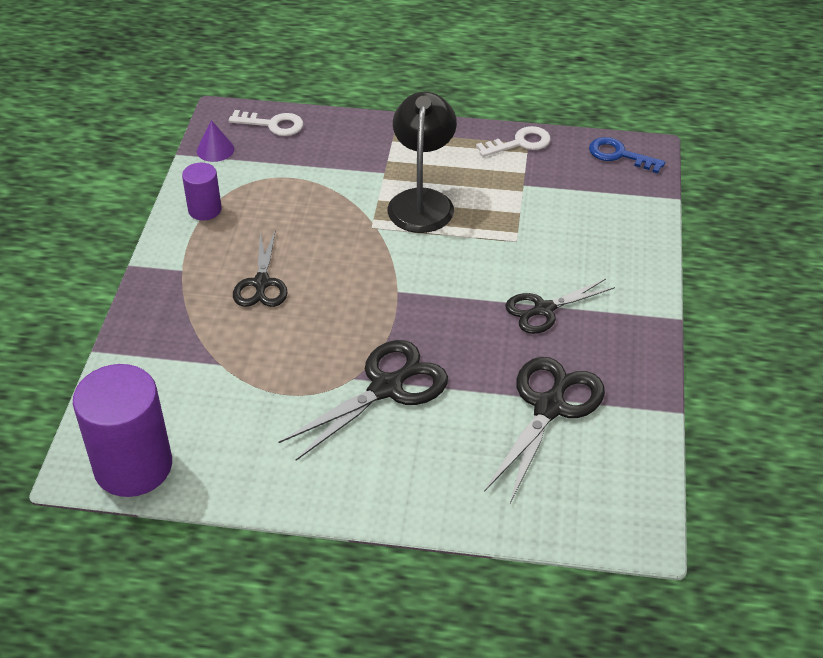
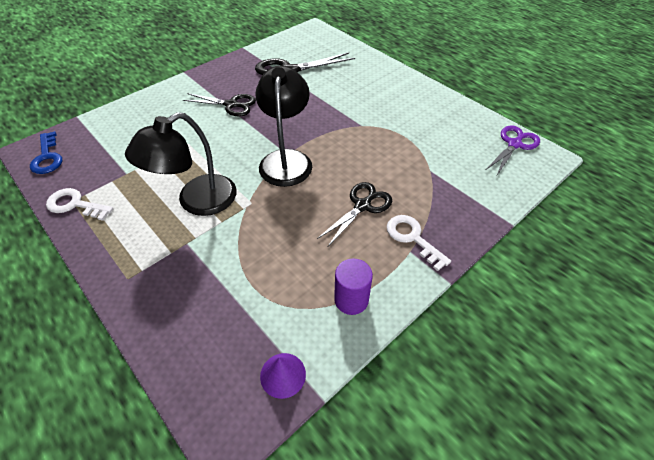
camera: 140 degrees left, 5 degrees up
purple cylinder [73,364,172,497] -> purple scissors [487,125,540,175]
white key [229,110,303,136] -> white key moved to [387,215,451,271]
black scissors [279,340,448,461] -> none
none -> black lamp [255,66,312,187]

